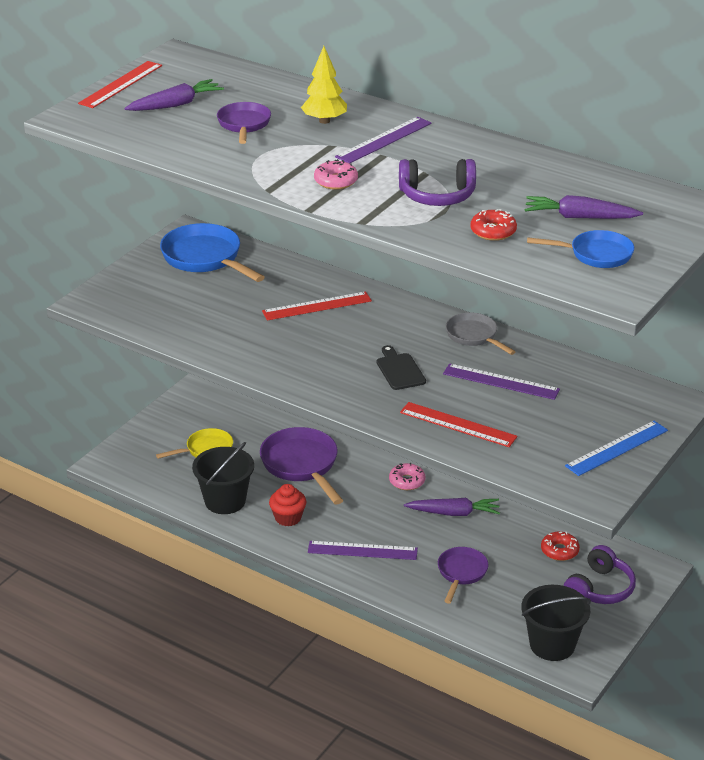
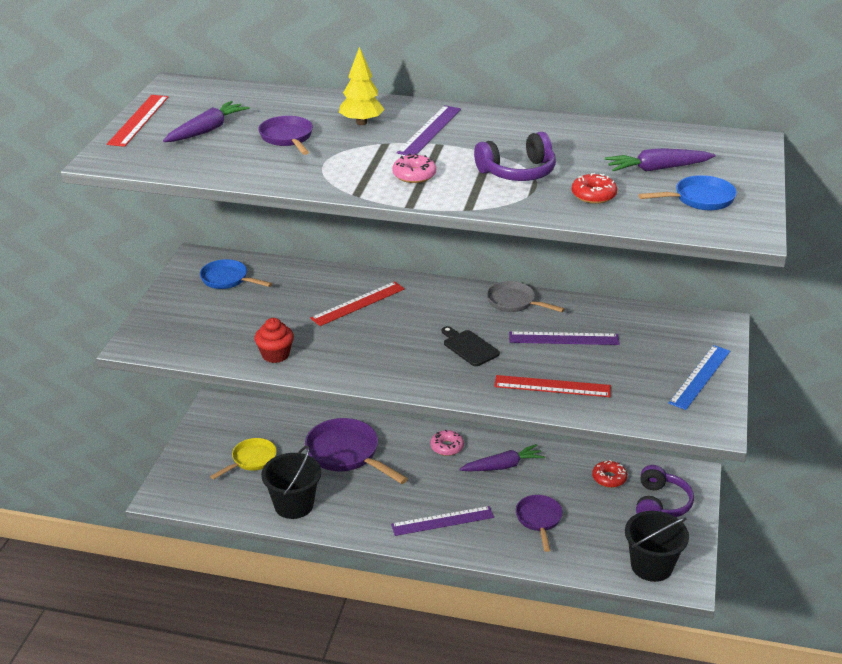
camera: 20 degrees left, 0 degrees up
blue pan [160,223,265,282] -> blue pan [200,259,272,289], size x0.60
red cupcake [269,484,306,527] -> red cupcake moved to [255,318,294,363]

